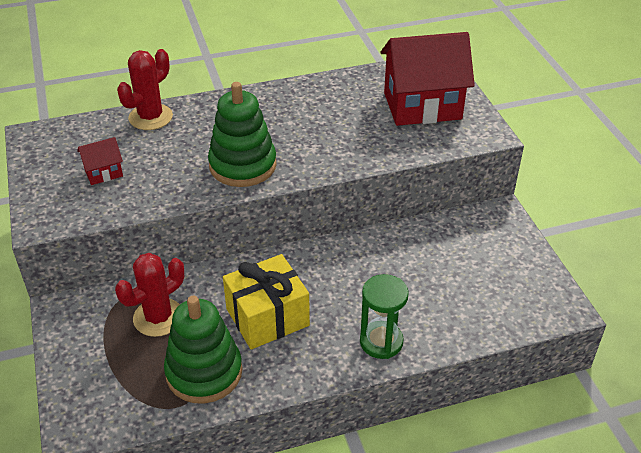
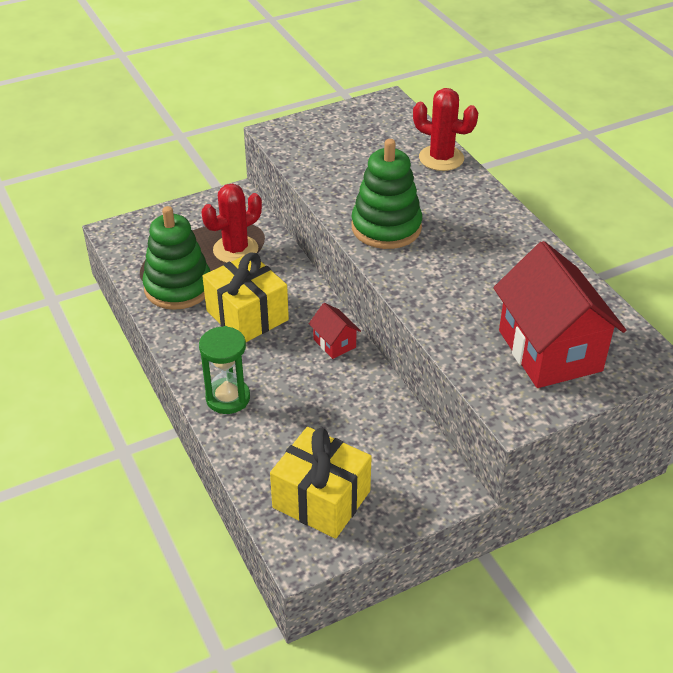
camera: 80 degrees right, 0 degrees up
red house [77,137,123,185] -> red house moved to [309,303,361,359]
red cactus [115,253,184,337] -> red cactus turned 75 degrees counterclockwise [202,184,262,263]
none -> yellow gift [270,427,372,539]

